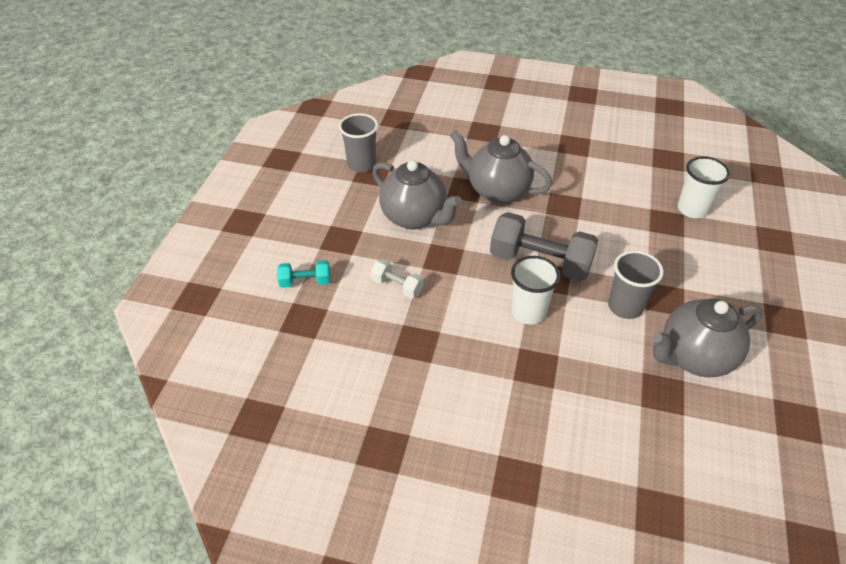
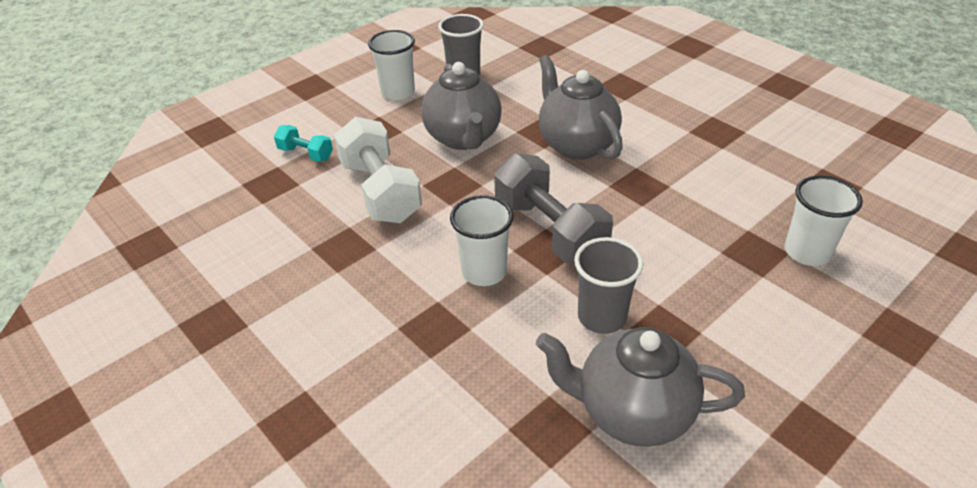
camera: 35 degrees right, 5 degrees down
white dumbbell [371,259,424,299] -> white dumbbell [334,117,422,223], size x2.00
none -> white cup [368,30,415,100]

